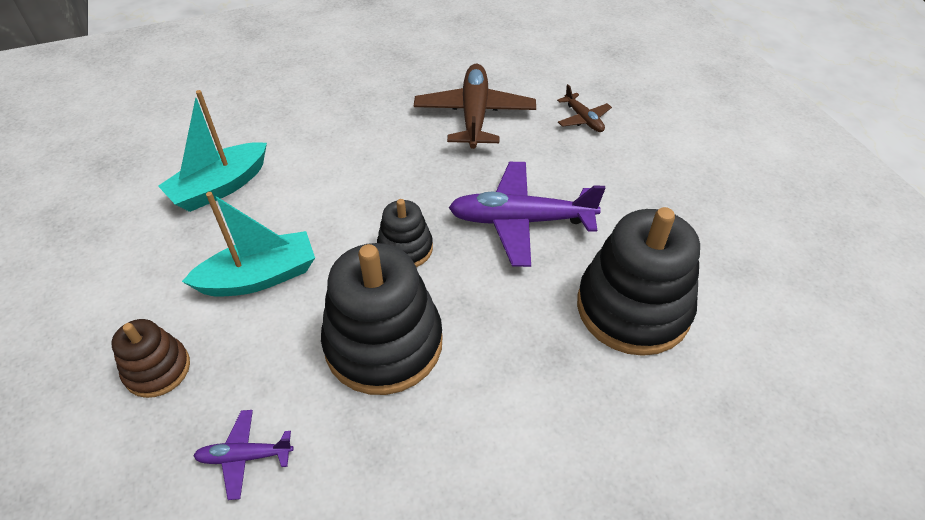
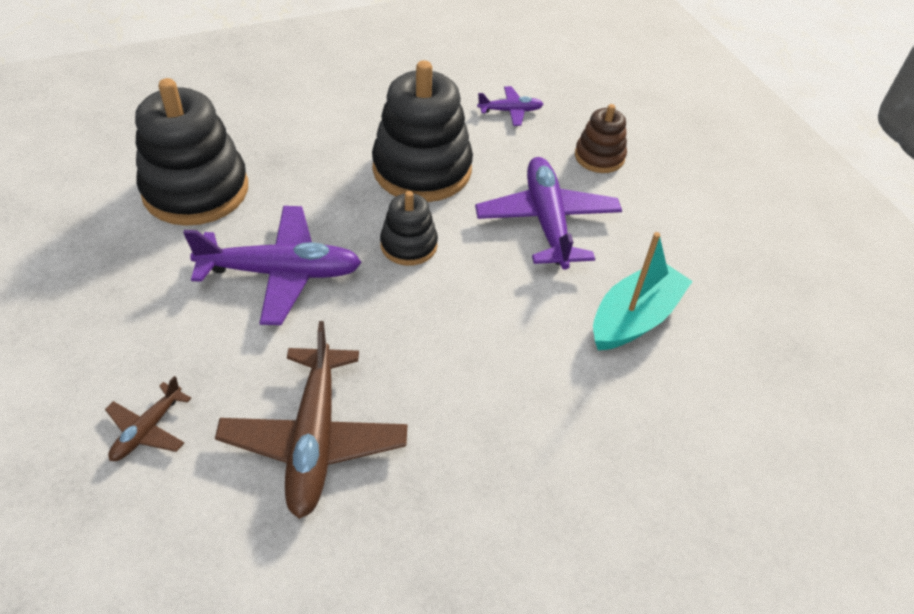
camera: 175 degrees right, 0 degrees up
turquoise boat [182,192,315,297] -> purple plane [475,157,622,270]
brown plane [557,84,612,132] -> brown plane turned 120 degrees counterclockwise [105,376,191,461]

